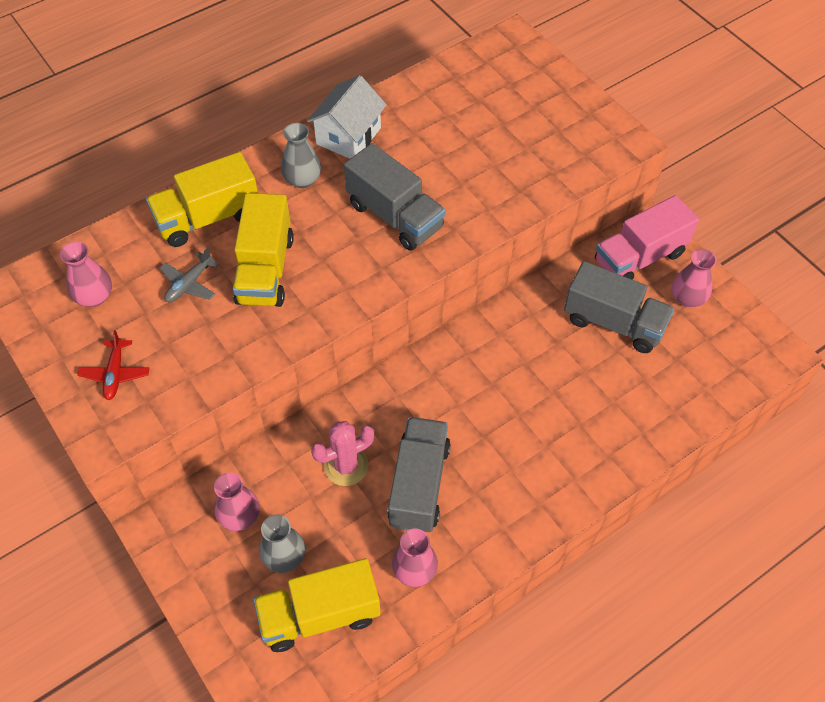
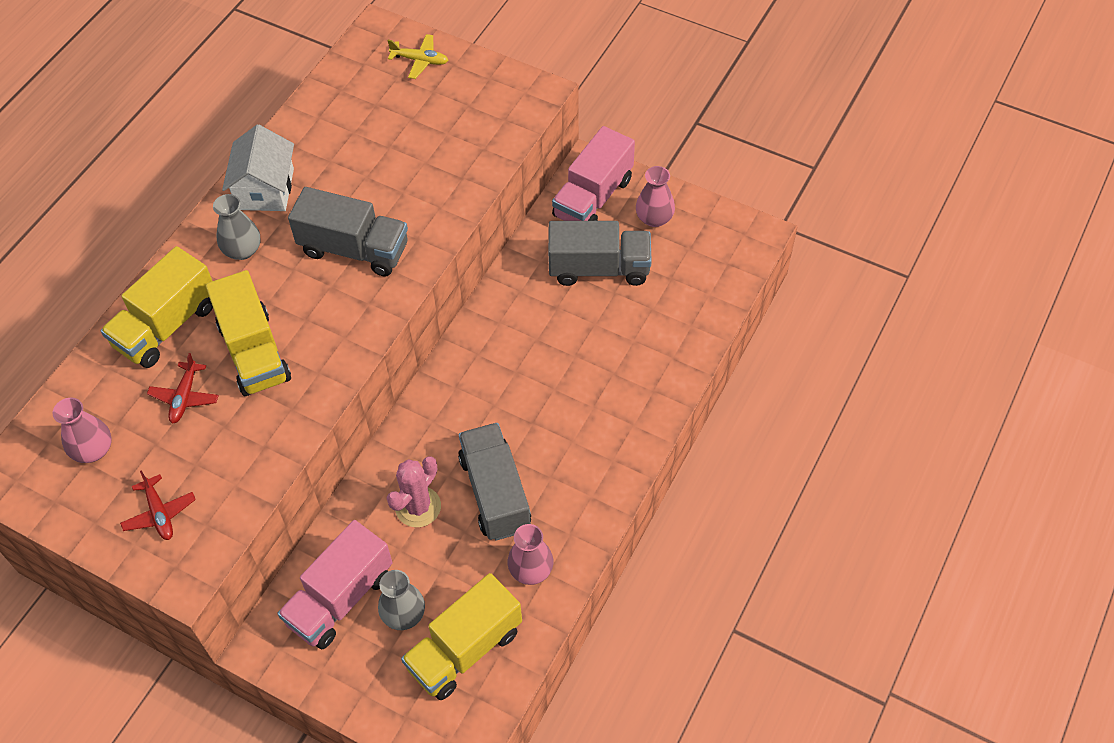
camera: 25 degrees left, 0 degrees up
grey plane [160,247,219,302] -> red plane [147,353,219,424]
pink vase [214,472,259,531] -> pink truck [277,520,393,649]
none -> yellow plane [387,34,448,79]

